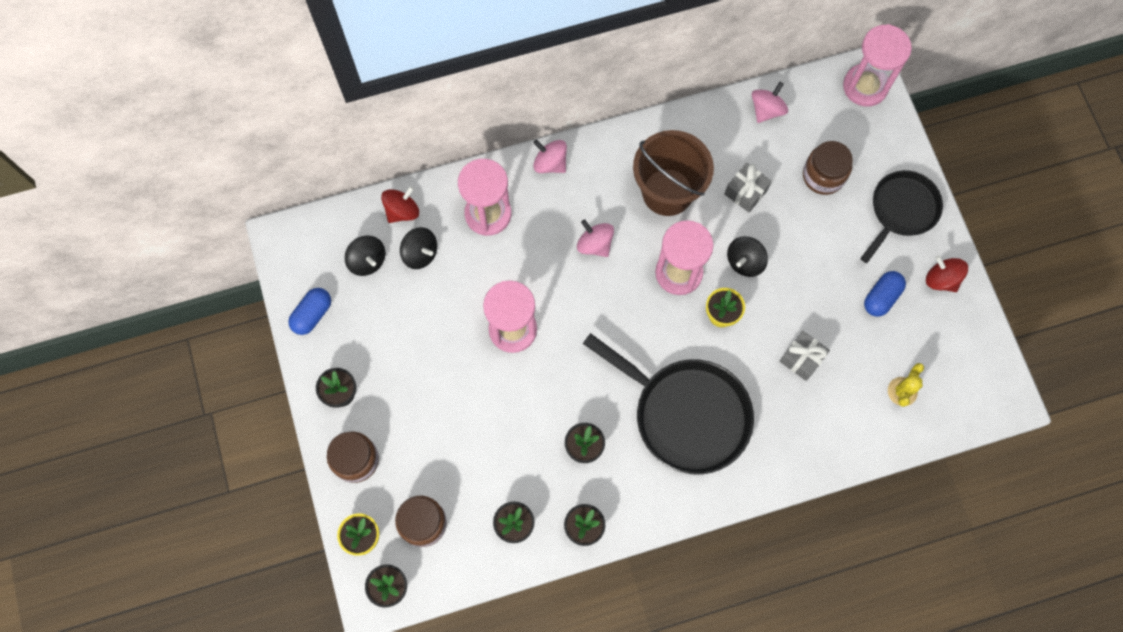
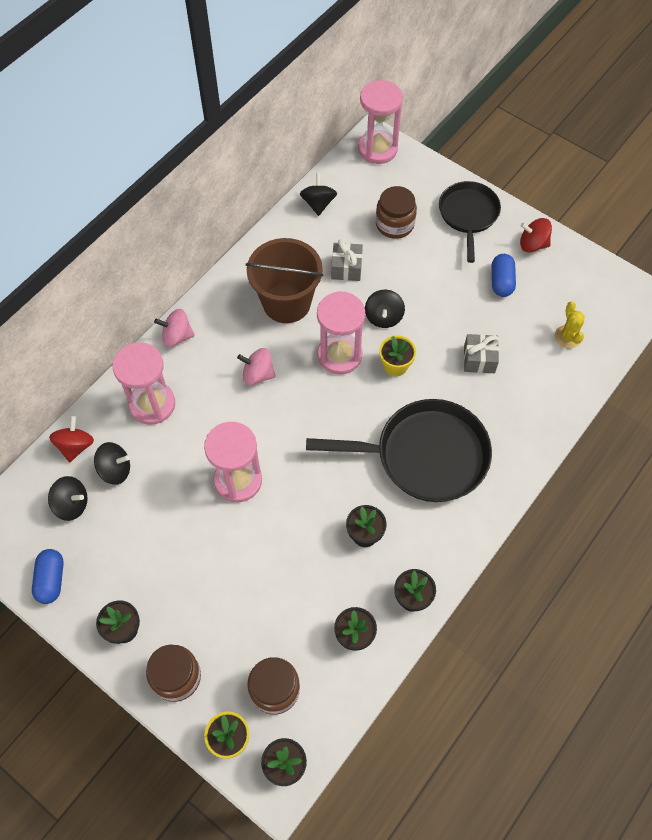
camera: 35 degrees left, 10 degrees down
pink spinning top [752,82,788,123] -> black spinning top [300,173,337,216]

